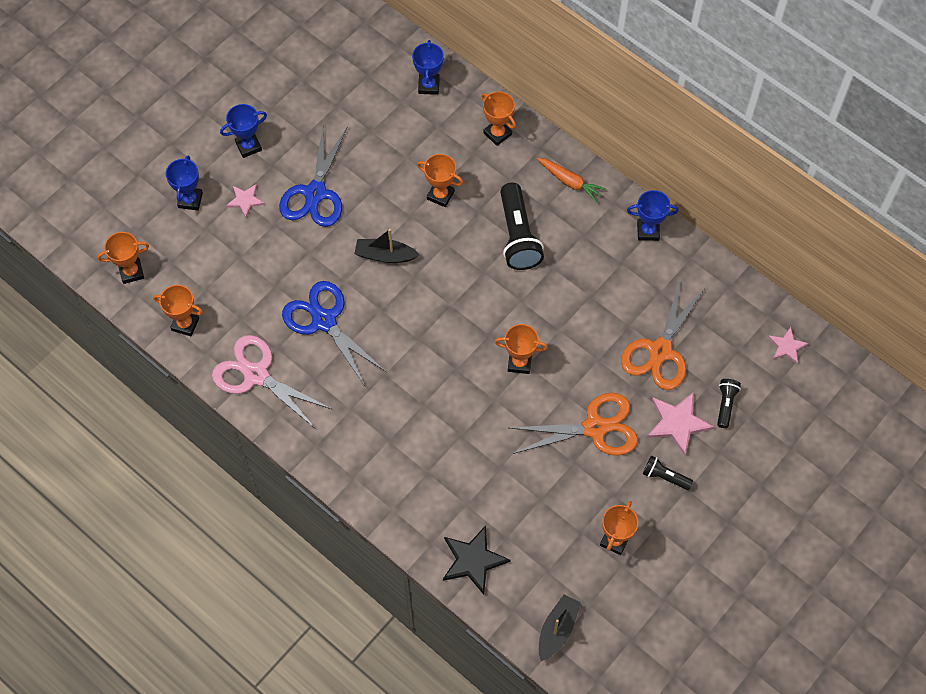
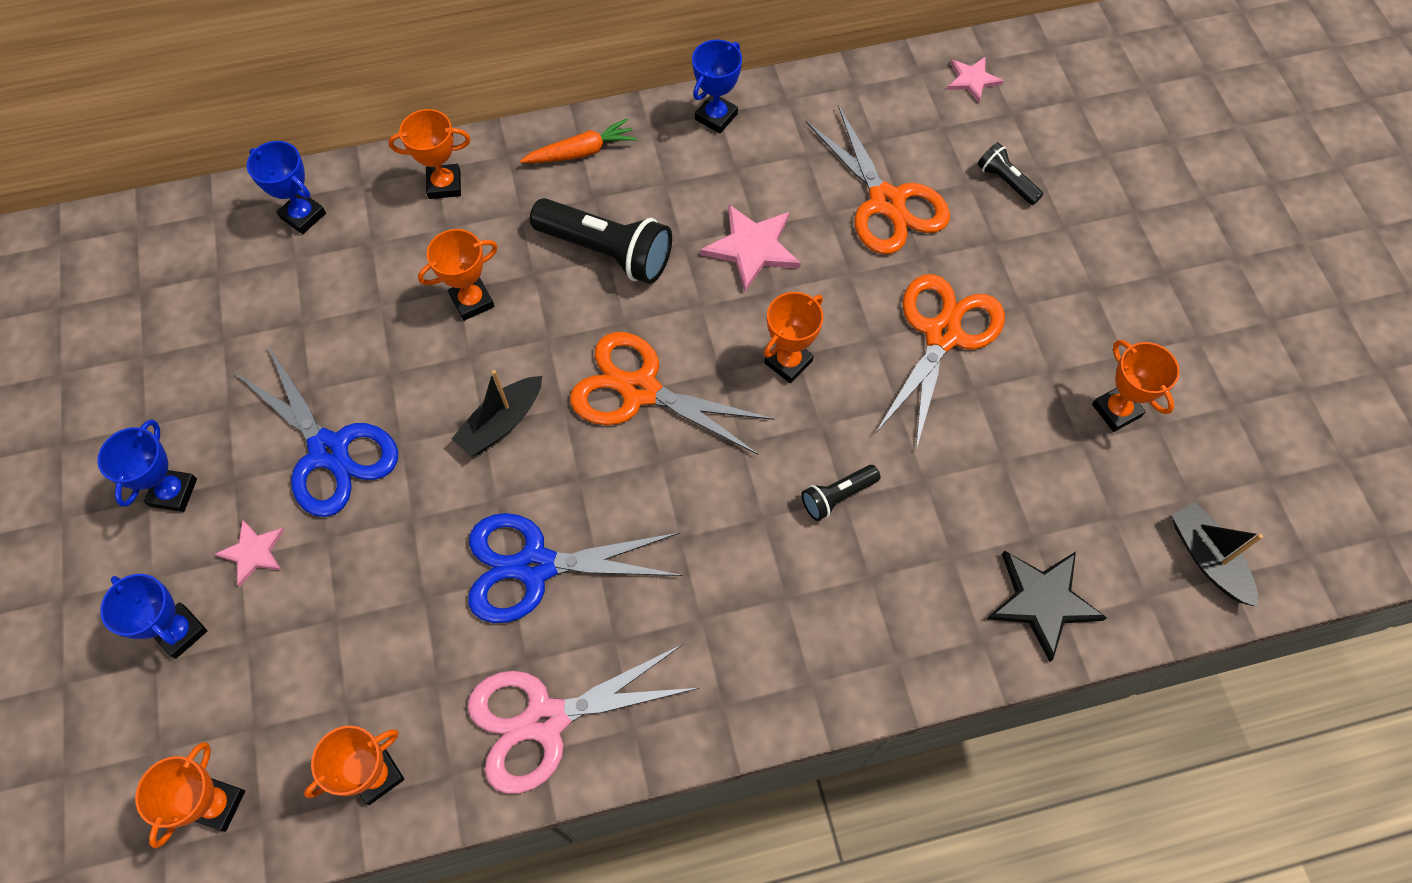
camera: 55 degrees left, 0 degrees up
black flashlight [643,456,693,490] -> black flashlight moved to [801,465,881,521]
pink star [647,392,714,456] -> pink star moved to [700,204,801,292]
none -> orange scissors [570,332,775,455]

